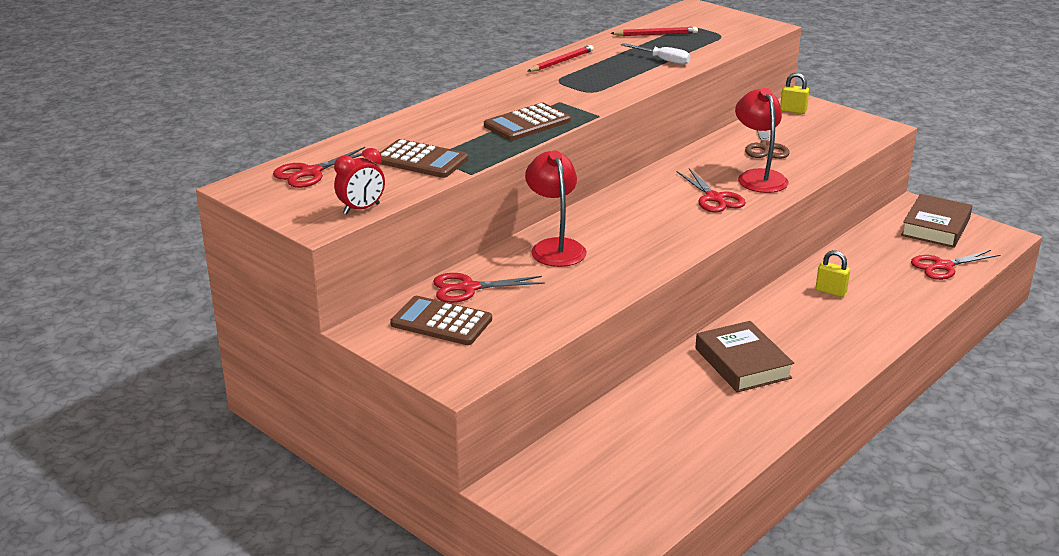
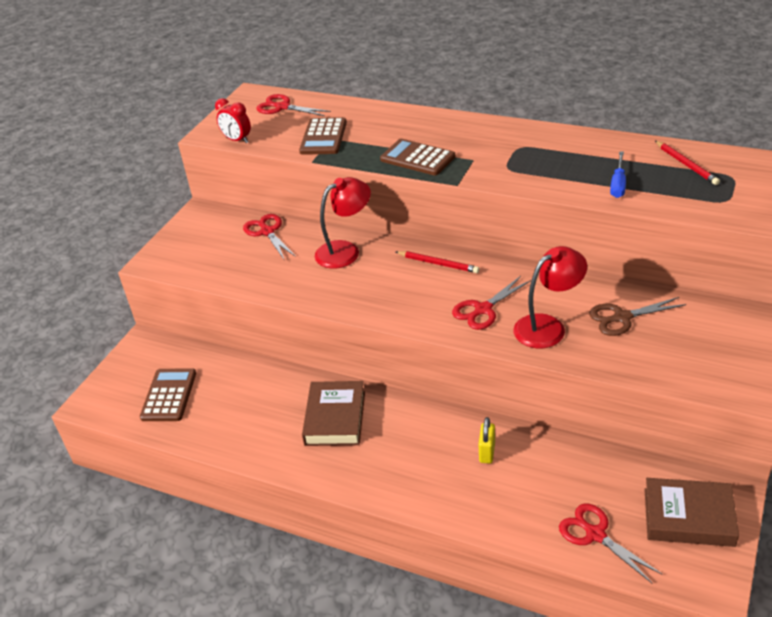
camera: 75 degrees right, 10 degrees up
brown calculator [390,296,492,345] -> brown calculator moved to [140,368,196,421]
red pencil [528,45,594,72] -> red pencil moved to [396,251,479,273]
white screwdriver [621,43,690,65] -> blue screwdriver [610,151,626,198]
brown book [695,321,794,392] -> brown book turned 45 degrees counterclockwise [302,381,365,446]
yellow padlock [780,73,809,114] -> none

